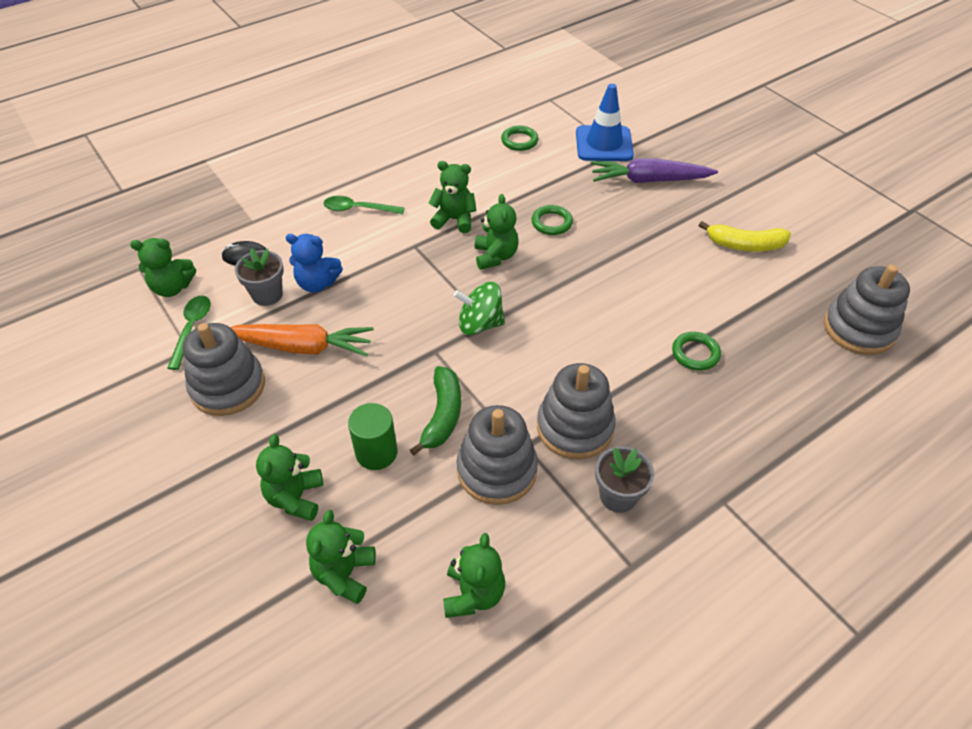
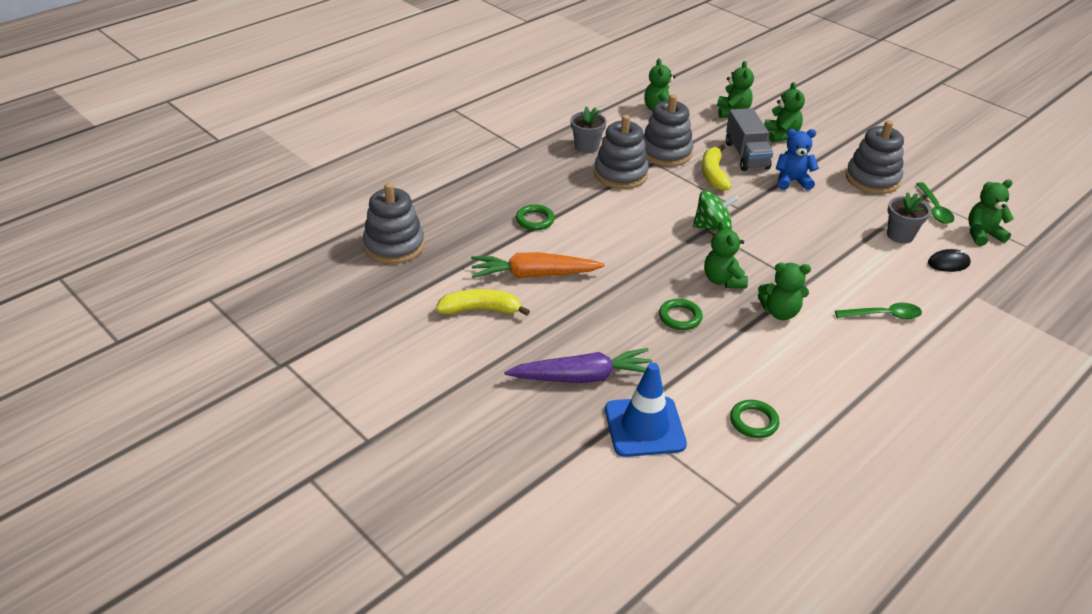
camera: 170 degrees right, 10 degrees down
orange carrot [230,324,374,356] -> orange carrot moved to [471,252,605,278]
blue teddy bear [286,234,343,293] -> blue teddy bear moved to [776,129,819,190]
green cylinder [348,403,398,470] -> grey truck [726,108,773,171]
green banana [410,366,461,456] -> yellow banana [702,145,732,191]

